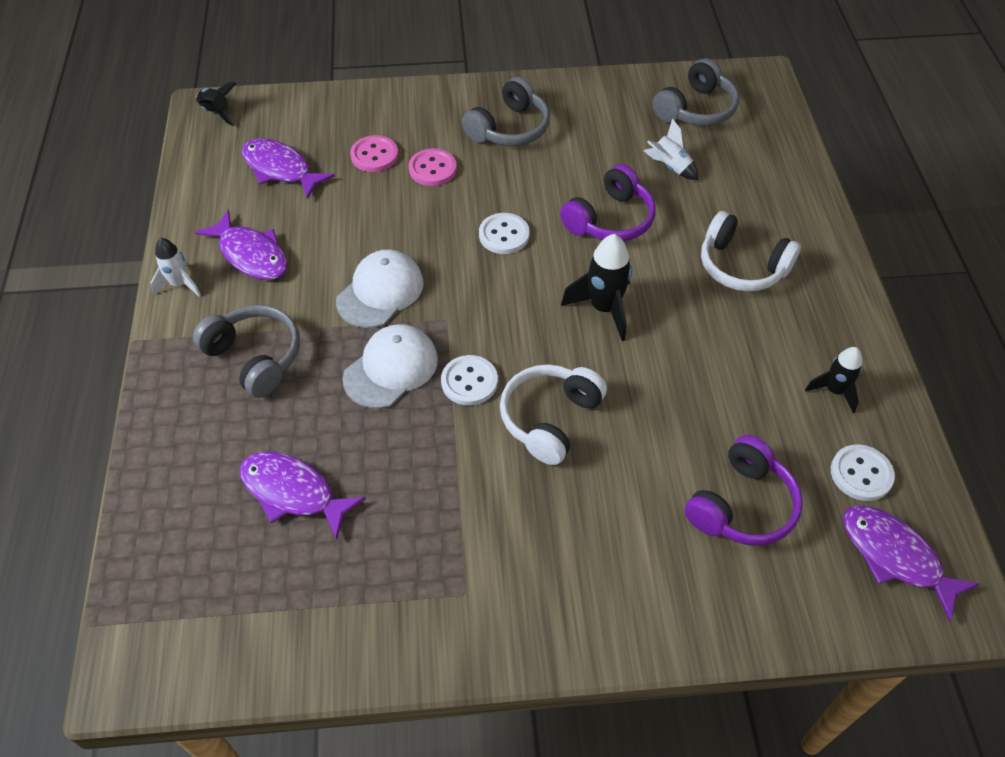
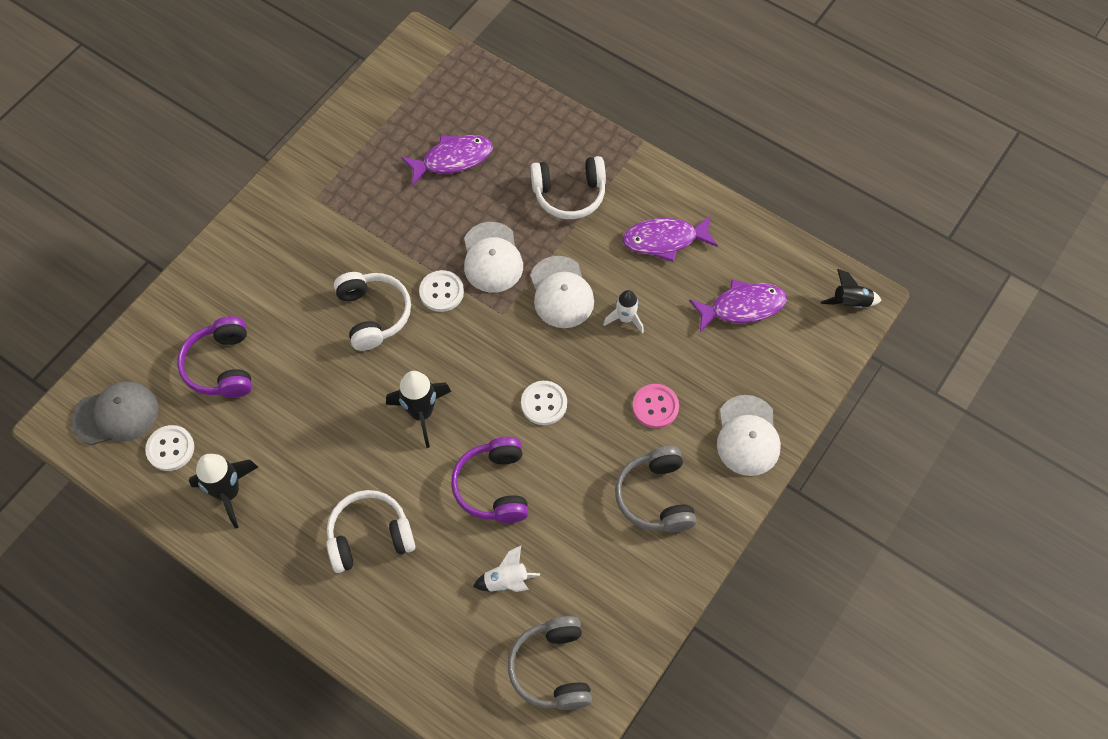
camera: 130 degrees right, 10 degrees up
white rocket [151,238,201,297] -> white rocket moved to [603,290,644,334]
grey headphones [193,305,300,398] -> white headphones [531,156,606,219]
pink button [350,135,398,172] -> none
black rocket [805,347,862,413] -> black rocket [189,454,258,529], size x1.57
purple fish [843,506,980,621] -> grey cap [71,382,158,445]
none -> white cap [717,395,781,476]

